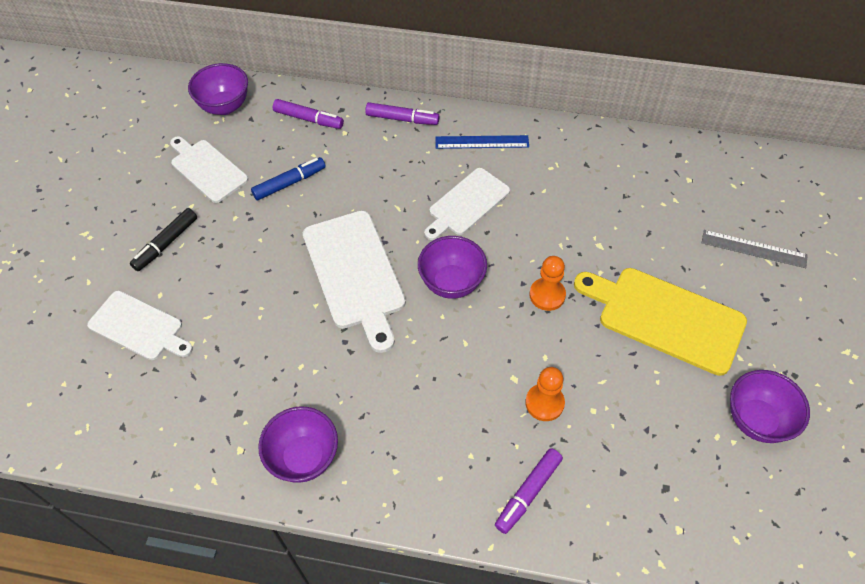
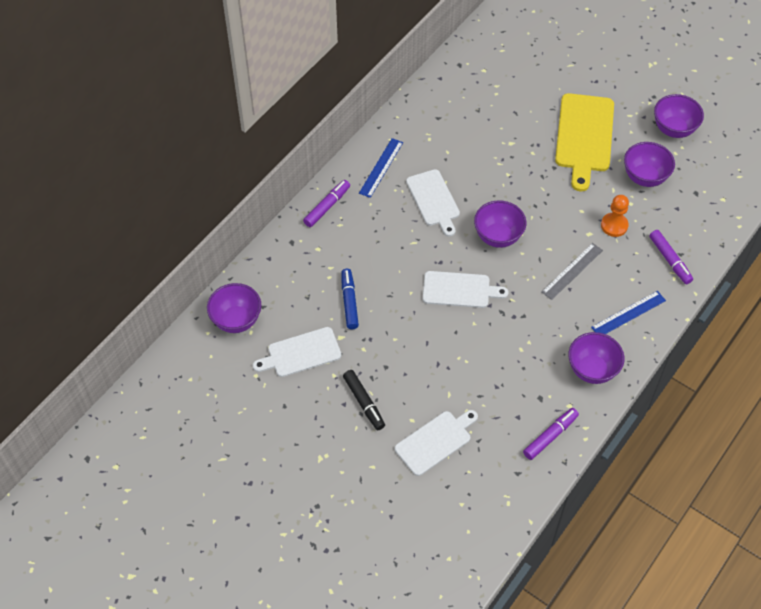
camera: 65 degrees left, 0 degrees up
purple marker [273,99,344,129] -> purple marker moved to [523,408,579,460]
white cutting board [303,211,406,353] -> white cutting board [423,271,509,308], size x0.65
orange pawn [529,256,566,311] -> none
yellow cutting board [574,268,747,376] -> yellow cutting board turned 45 degrees counterclockwise [555,93,614,191]
grey ruler [702,230,808,268] -> grey ruler moved to [542,243,603,300]
none -> blue ruler [591,291,666,334]
none -> purple bowl [624,142,675,187]

